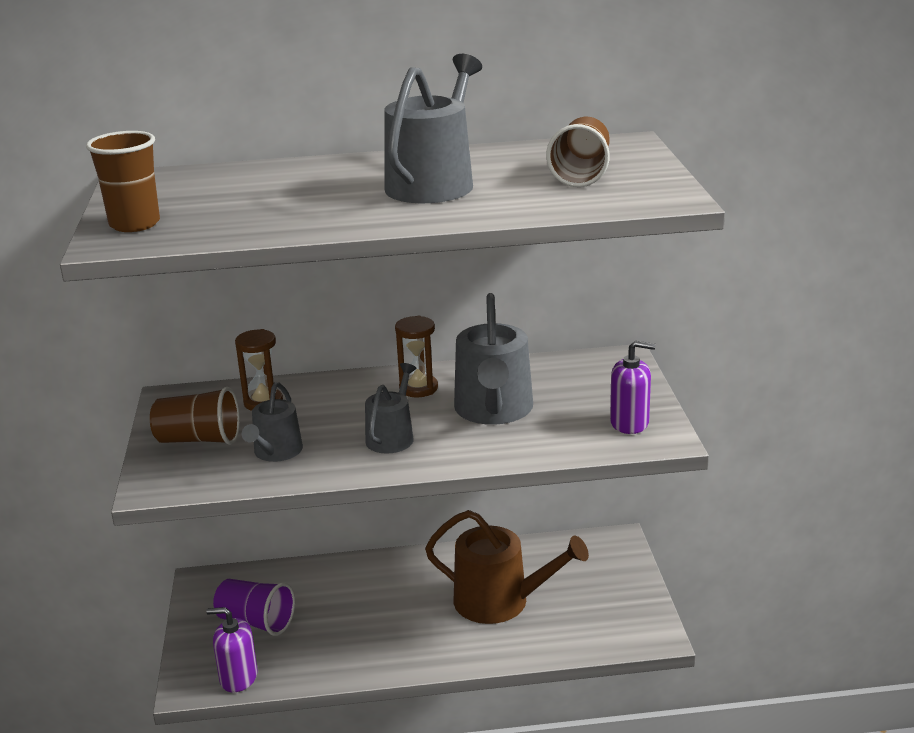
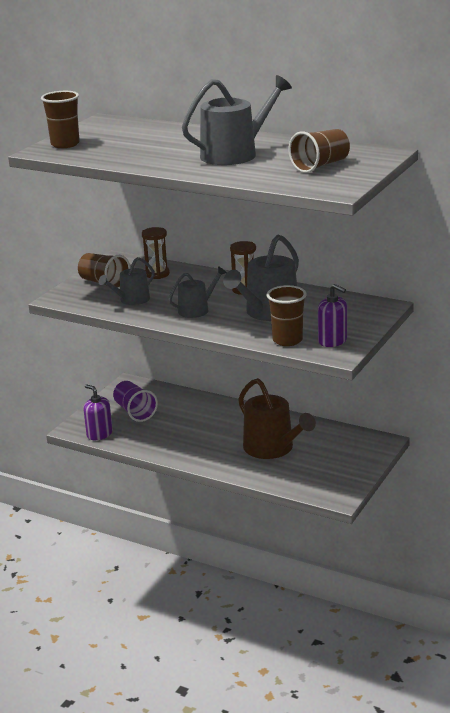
camera: 35 degrees right, 0 degrees up
none -> brown cup [266,285,307,346]

